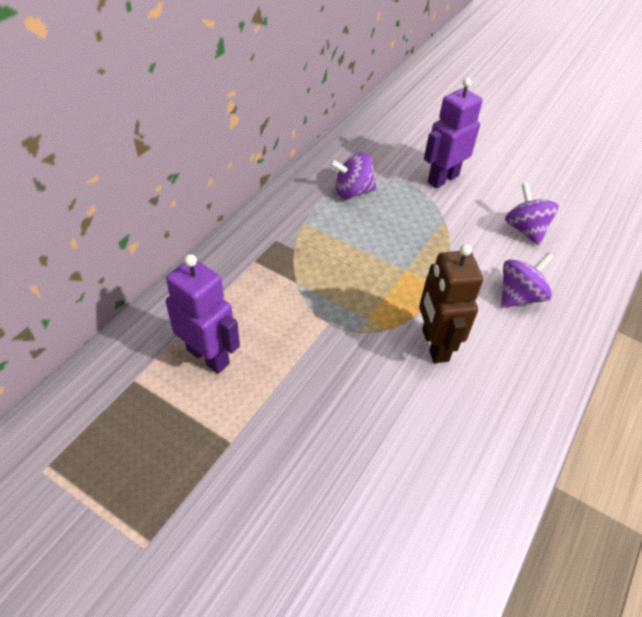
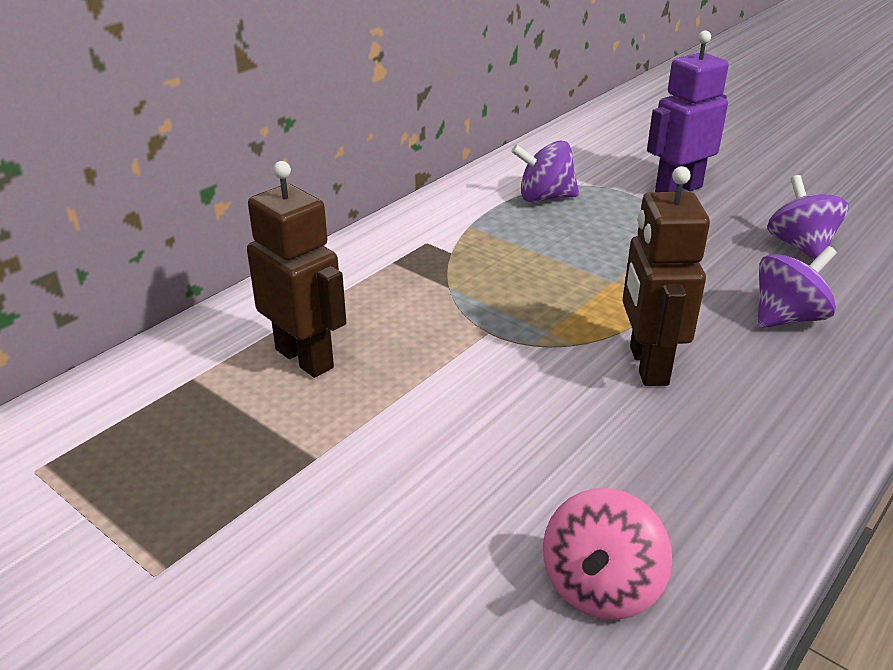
camera: 10 degrees right, 15 degrees down
purple robot [166,254,240,374] -> brown robot [247,161,346,378]
none -> pink spinning top [543,488,672,620]

